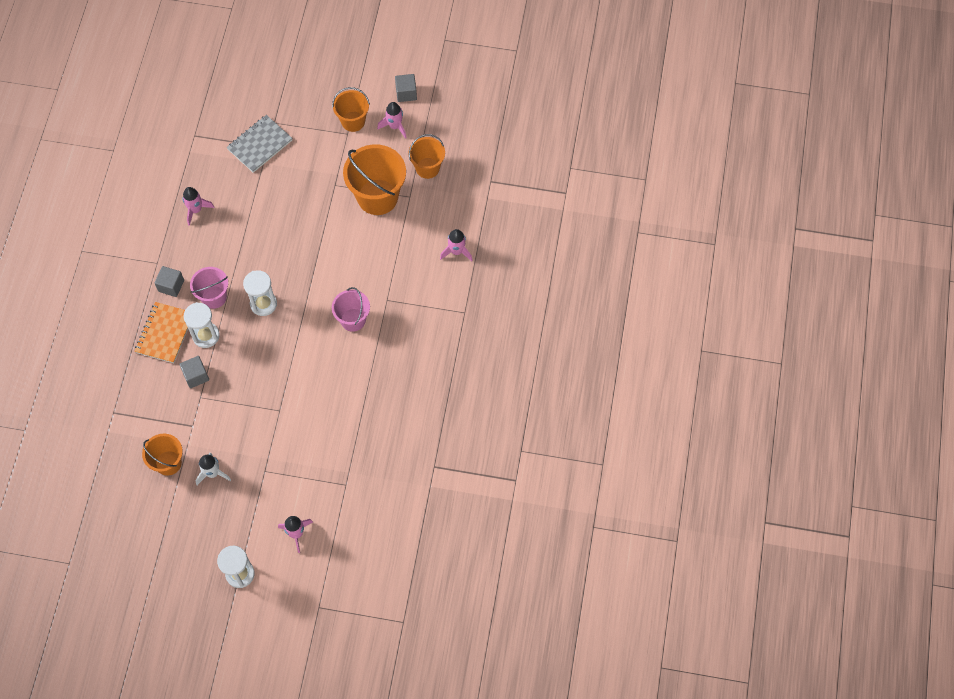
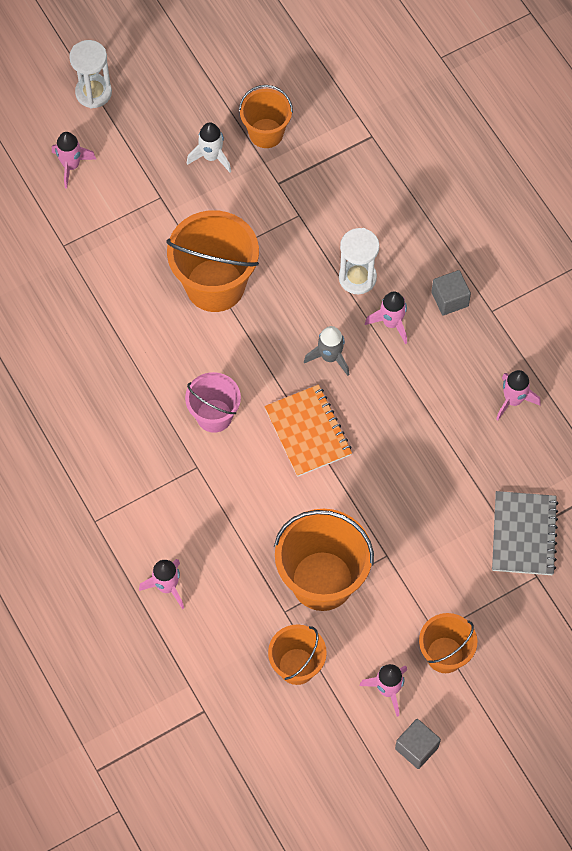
camera: 140 degrees right, 0 degrees up
orange notebook [134,302,188,363] -> orange notebook moved to [264,384,352,477]
grey cube [179,356,209,388] -> none
pink bucket [190,267,228,309] -> pink rocket [365,291,407,344]
white hourglass [243,270,277,316] -> grey rocket [304,326,349,376]
none -> orange bucket [166,210,259,312]

